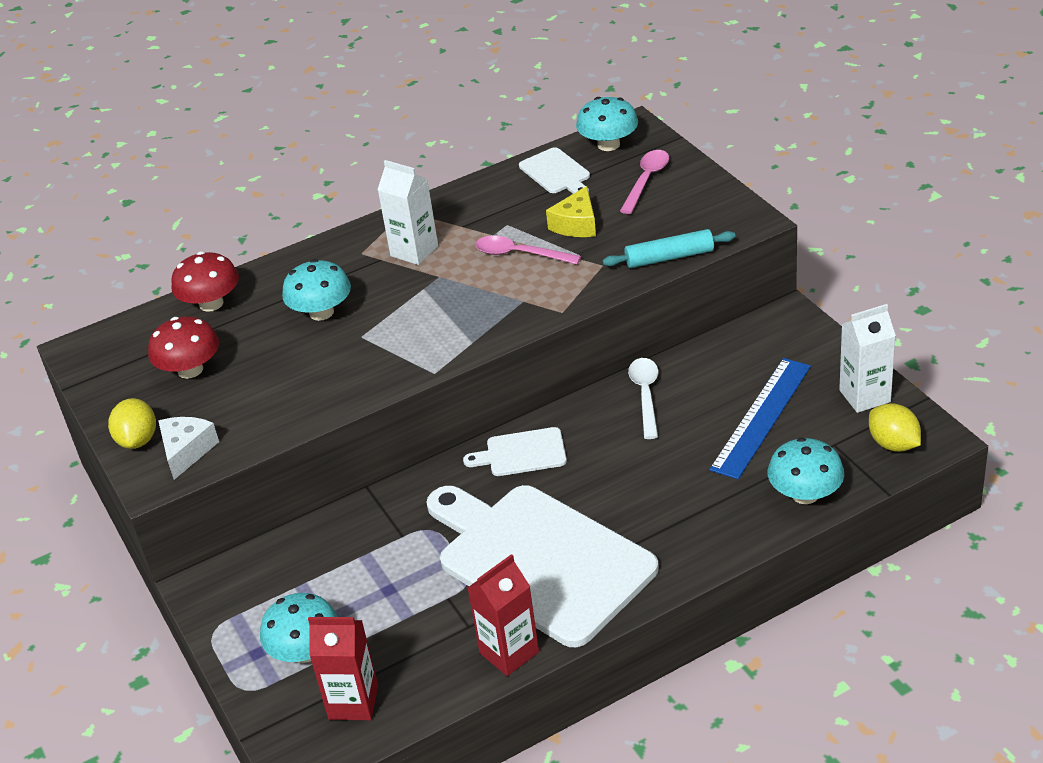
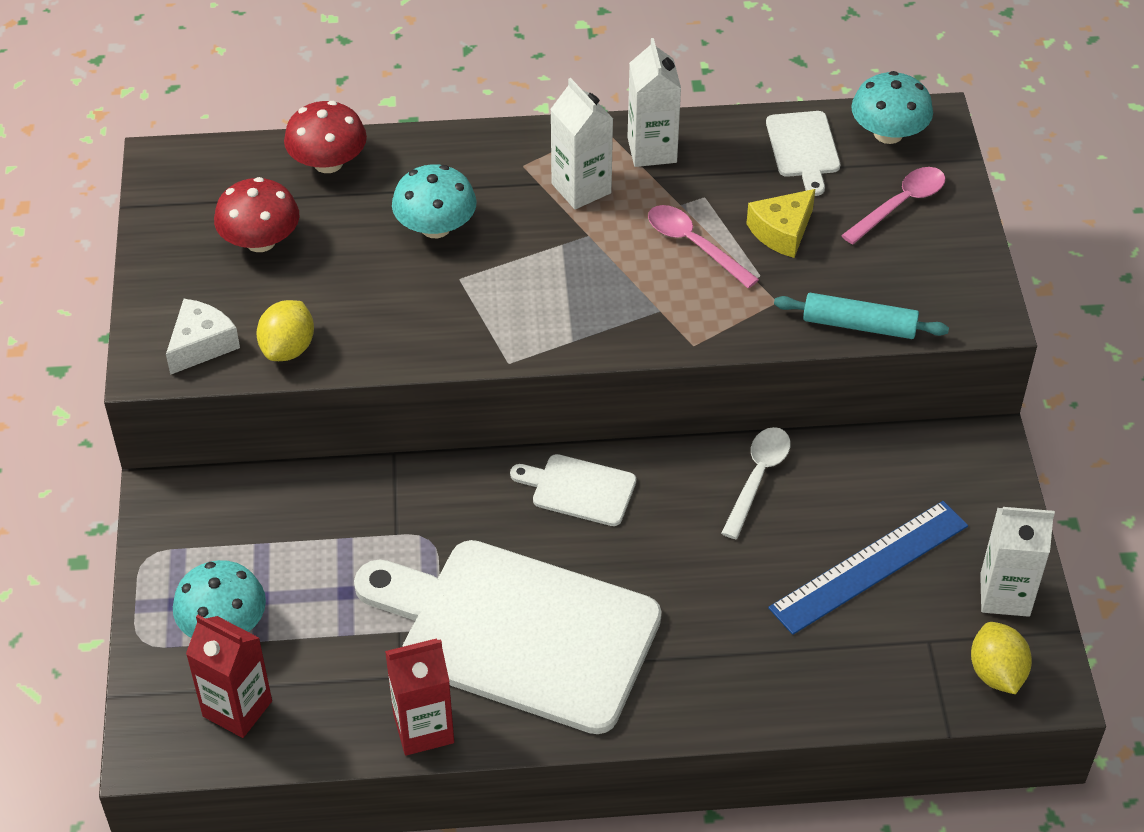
camera: 20 degrees right, 10 degrees up
yellow lemon [108,398,156,449] -> yellow lemon moved to [256,300,314,361]
white cutting board [426,485,659,647] -> white cutting board turned 45 degrees counterclockwise [354,540,662,734]
turquoise mushroom [768,438,844,504] -> none
none -> white carton [627,38,681,167]

